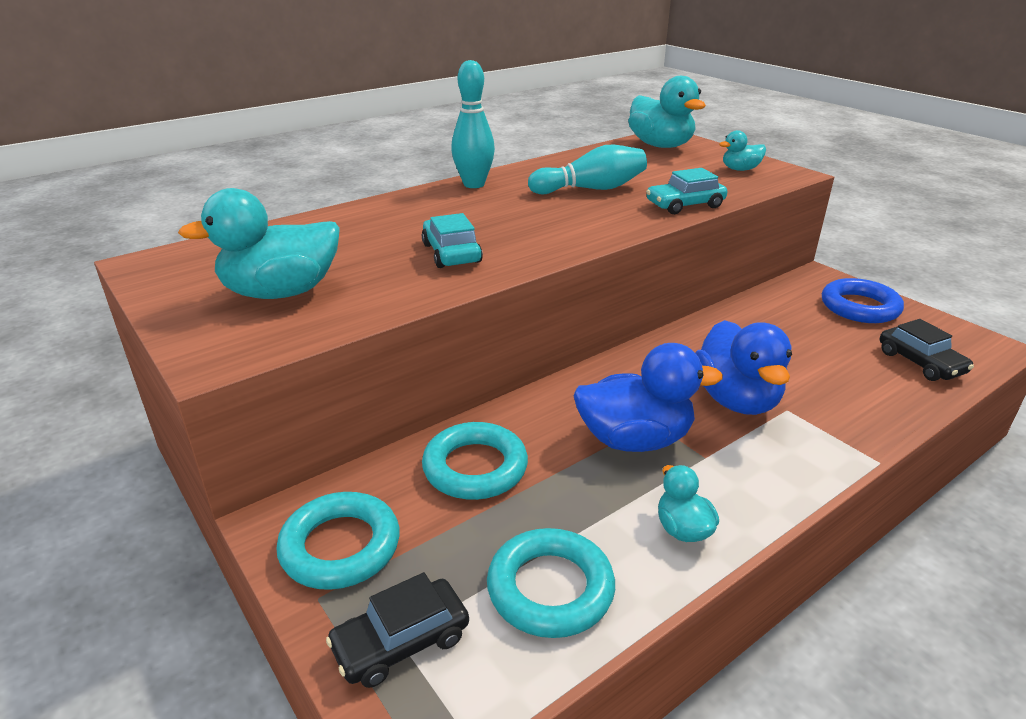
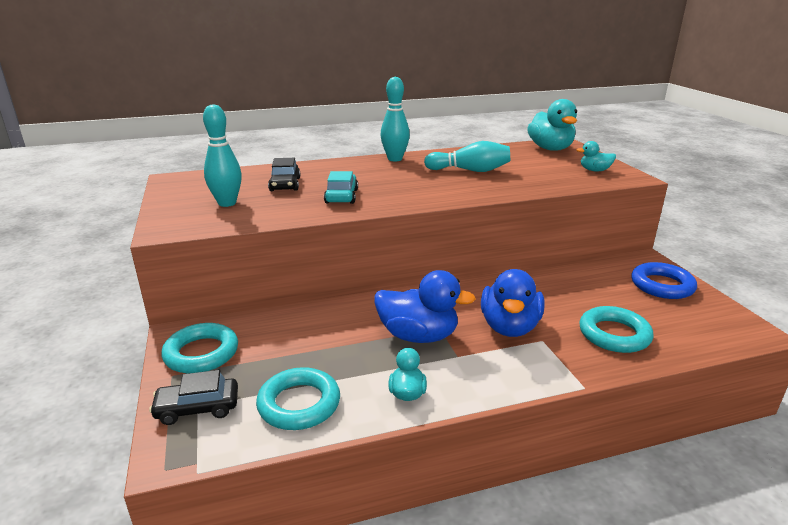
camera: 20 degrees right, 5 degrees down
turquoise duck [178,188,340,299] -> turquoise bowling pin [203,104,242,207]
turquoise ring [422,422,528,500] -> turquoise ring moved to [579,306,653,353]
turquoise car [646,168,727,214] -> none
black car [880,319,974,381] -> black car moved to [268,158,301,191]

